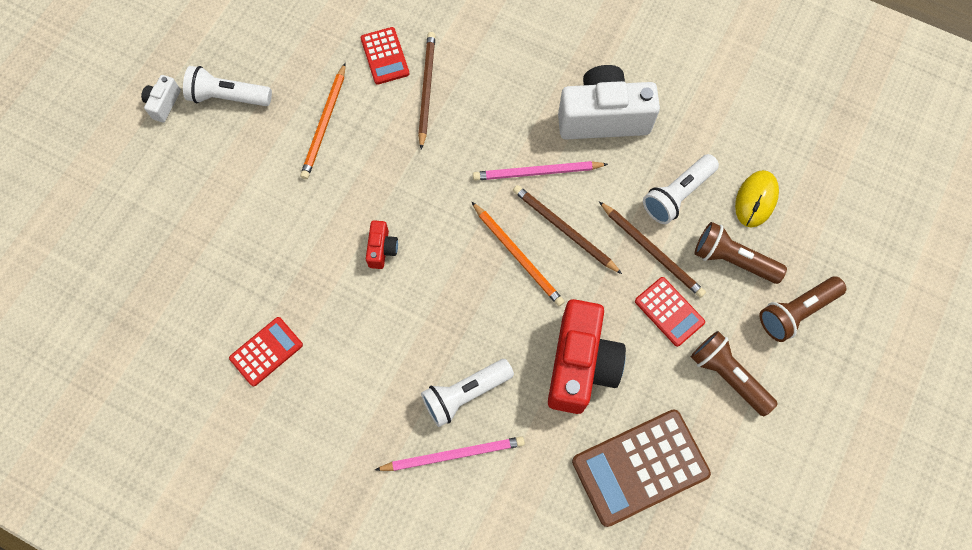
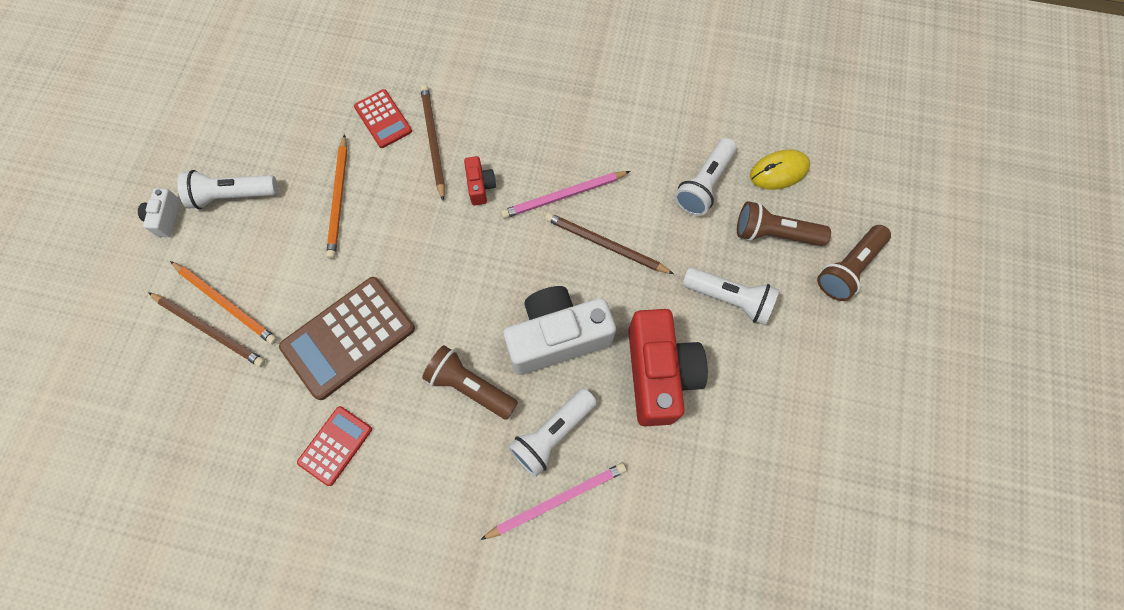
camera: 15 degrees left, 0 degrees up
red camera [366,220,398,269] -> red camera moved to [464,156,496,205]
orange pencil [472,202,565,306] -> orange pencil moved to [170,261,278,345]
white camera [558,65,660,140] -> white camera moved to [503,286,616,375]
brown calculator [572,409,711,527] -> brown calculator moved to [279,277,415,400]
brown pencil [599,201,706,298] -> brown pencil moved to [148,292,266,367]
red calculator [635,277,705,347] -> white flashlight [682,267,779,325]
brown flashlight [691,331,778,416] -> brown flashlight moved to [422,345,518,420]
yellow mouse [735,170,779,227] -> yellow mouse turned 60 degrees clockwise [750,150,810,190]

